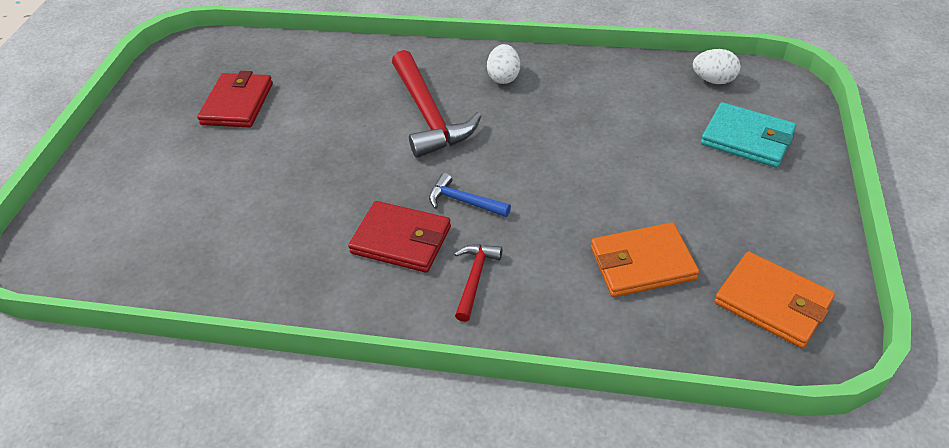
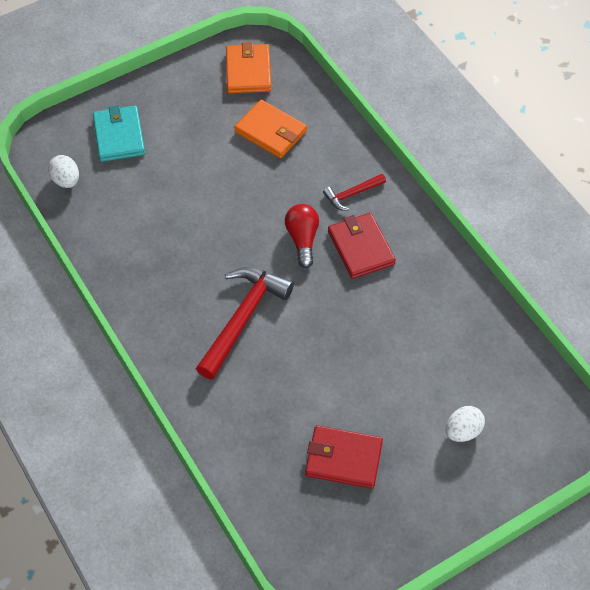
camera: 135 degrees left, 10 degrees up
red wallet [197,71,273,127] -> red wallet turned 45 degrees clockwise [305,425,383,489]
blue hammer [429,173,511,217] -> red light bulb [285,204,319,268]
white egg [487,44,520,84] -> white egg moved to [446,406,485,442]

